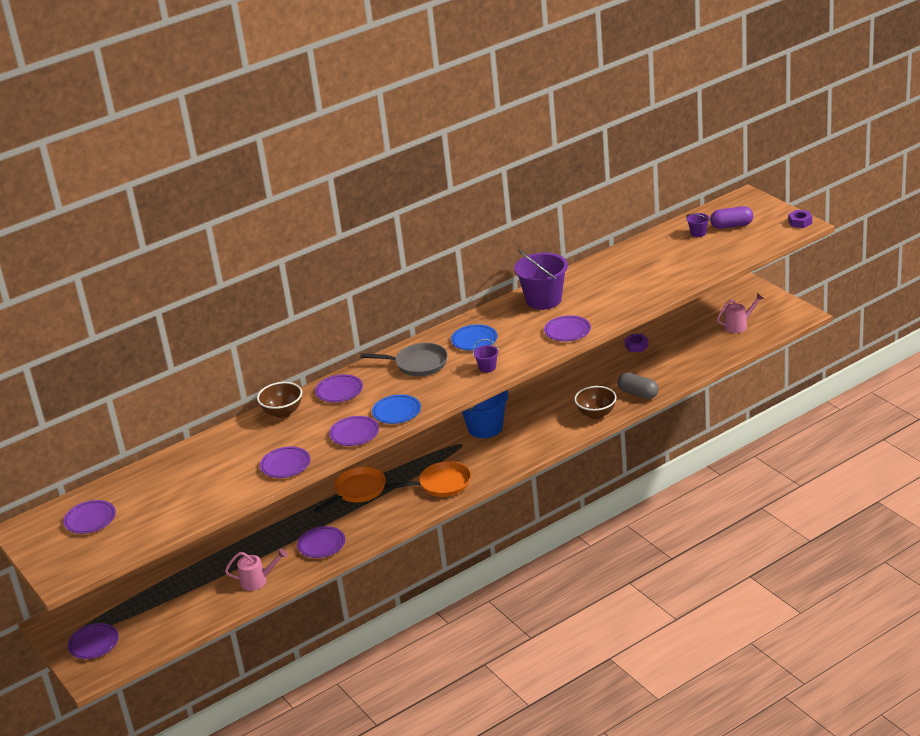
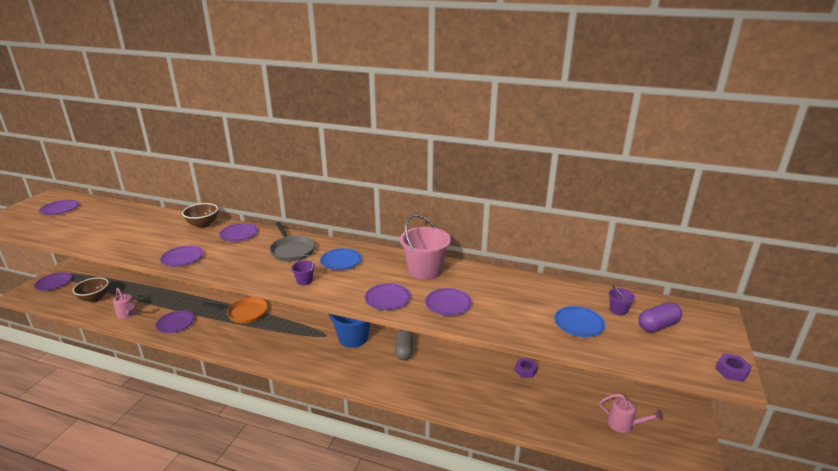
camera: 50 degrees right, 5 degrees down
purple plate [260,446,311,478] -> purple plate moved to [425,288,472,316]
blue plate [372,394,421,424] -> blue plate moved to [554,306,605,337]
orange pan [385,461,471,497] -> none
purple bucket [514,249,568,310] -> pink bucket [400,214,451,280]
brown bowl [574,386,617,419] -> brown bowl moved to [72,277,109,302]
grey capsule [618,372,659,399] -> grey capsule moved to [395,330,413,360]
purple capsule [710,206,753,229] -> purple capsule turned 75 degrees counterclockwise [638,302,682,332]

